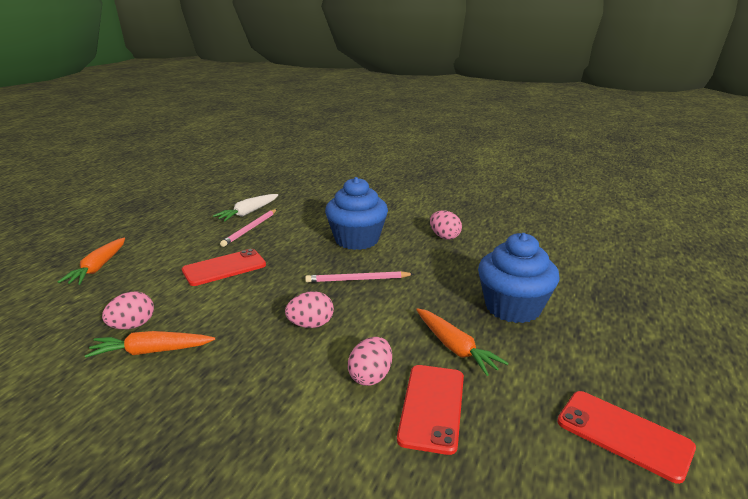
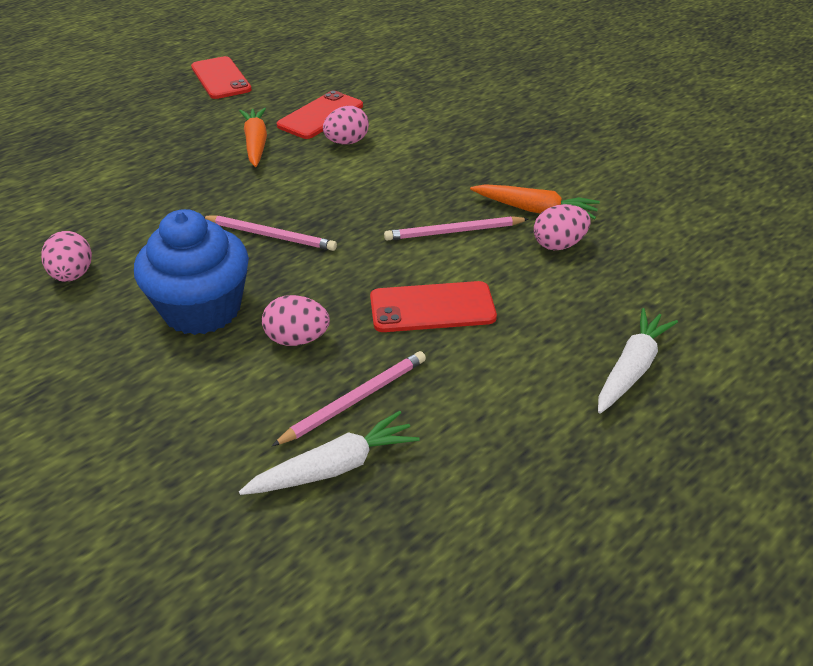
camera: 155 degrees left, 15 degrees up
orange carrot [58,238,125,285] -> white carrot [598,308,678,413]
pink egg [285,291,334,328] -> pink egg moved to [262,295,330,346]
blue cupcake [478,233,560,323] -> none
none -> pink pencil [384,216,529,240]

